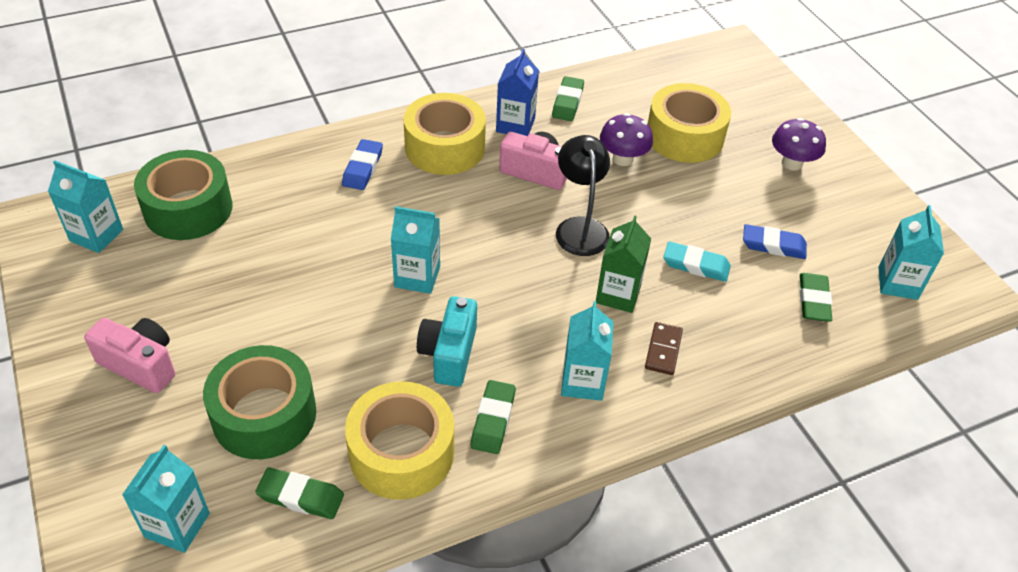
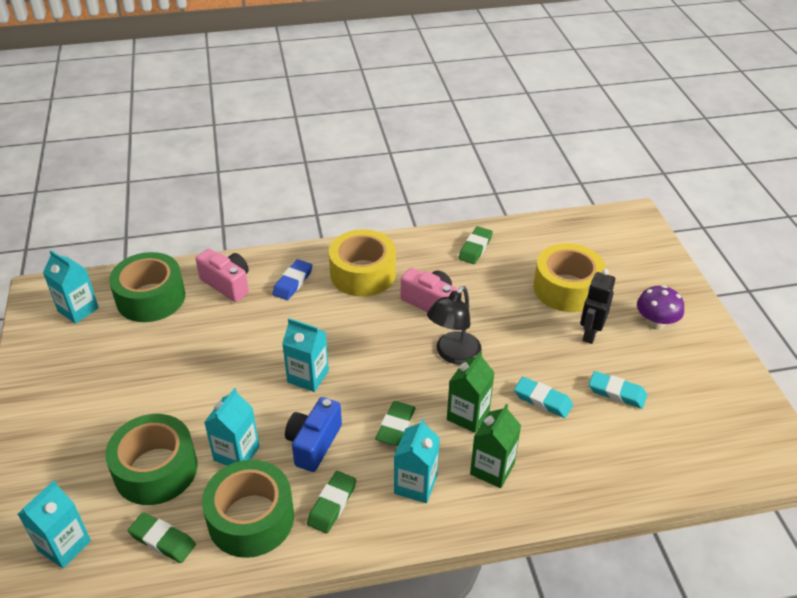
camera: 15 degrees right, 5 degrees down
pink camera [84,318,175,393] -> pink camera moved to [196,249,249,302]
yellow tape [345,381,454,500] -> green tape [202,460,294,558]
turquoise camera [417,296,477,387] -> blue camera [285,397,342,472]
blue carton [496,49,539,136] -> none
black lamp [556,135,610,256] -> black lamp turned 150 degrees counterclockwise [427,286,482,365]
purple mushroom [600,113,653,166] -> none
brown domino [645,322,683,375] -> green carton [470,404,521,488]
blue eraser [743,224,807,259] -> turquoise eraser [589,371,647,409]
green eraser [800,273,832,322] -> green eraser moved to [375,401,416,446]
turquoise carton [878,205,944,300] -> turquoise carton moved to [204,388,259,466]
none -> black robot [580,269,615,344]

